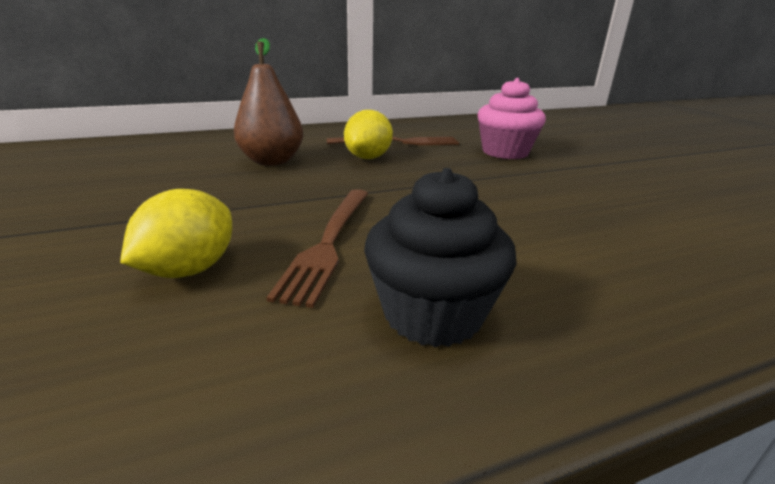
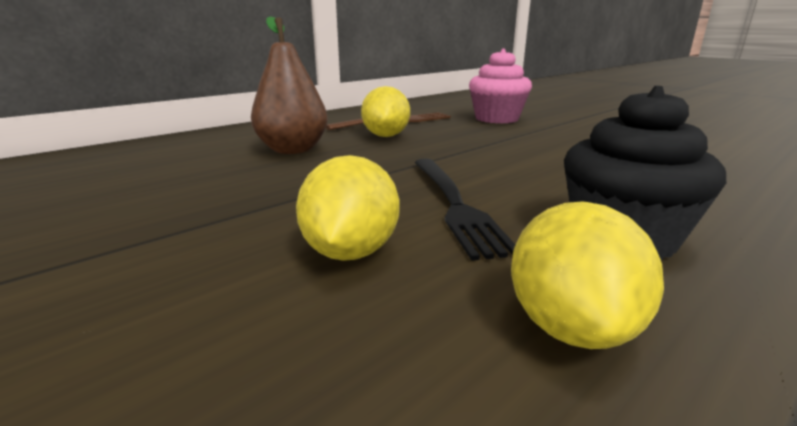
camera: 20 degrees left, 5 degrees down
brown fork [266,189,368,308] -> black fork [414,159,516,261]
none -> yellow lemon [511,201,664,349]

